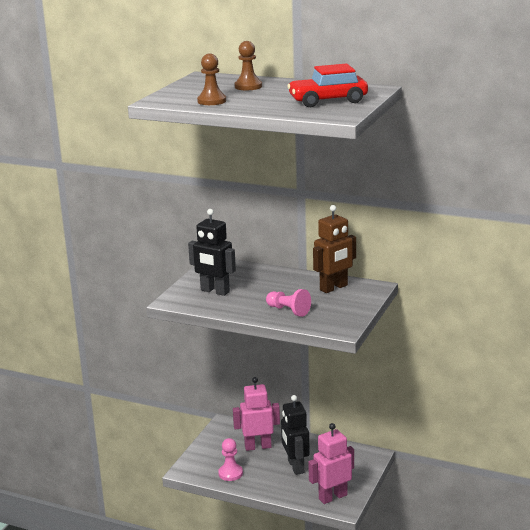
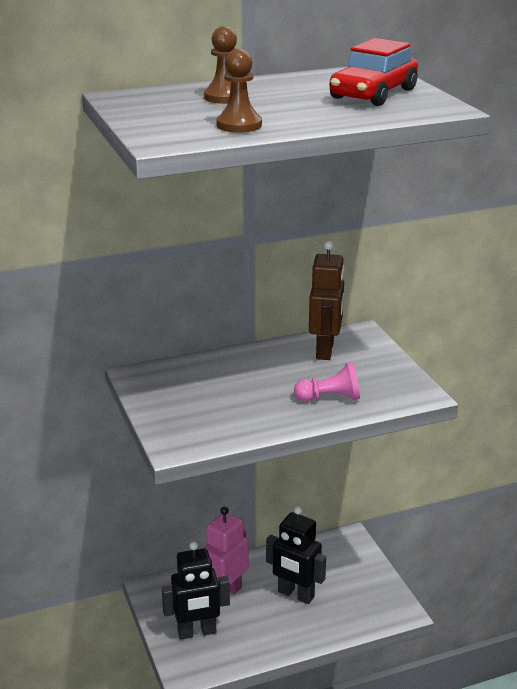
camera: 45 degrees left, 5 degrees up
black robot [188,209,236,296] -> black robot moved to [162,541,230,639]
pink pawn [218,438,243,481] -> none
pink robot [308,423,354,504] -> none

